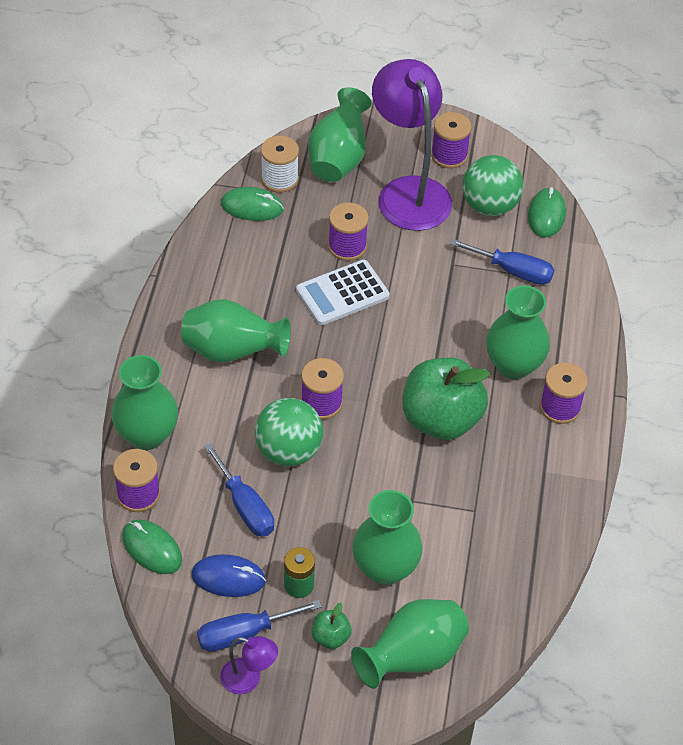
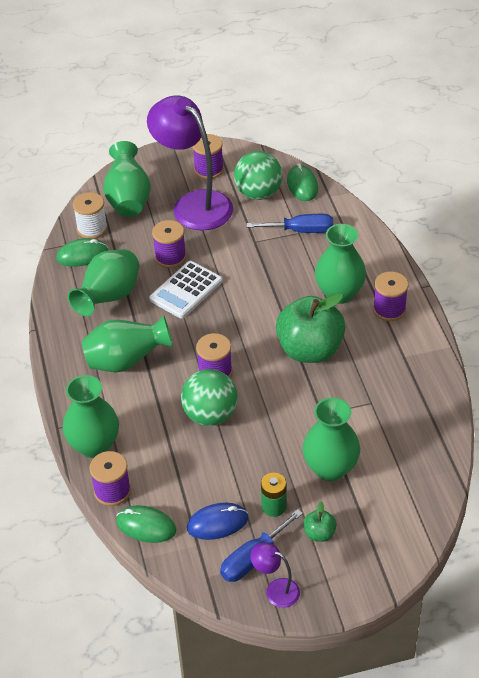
camera: 20 degrees left, 5 degrees down
blue screwdriver [204,443,274,537] -> none
purple lamp [220,636,278,694] -> purple lamp turned 150 degrees counterclockwise [250,543,300,608]
green vase [351,599,469,689] -> green vase moved to [68,249,139,316]

